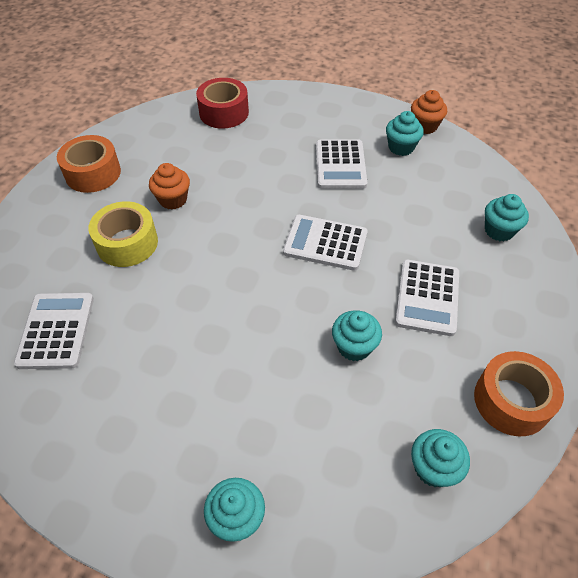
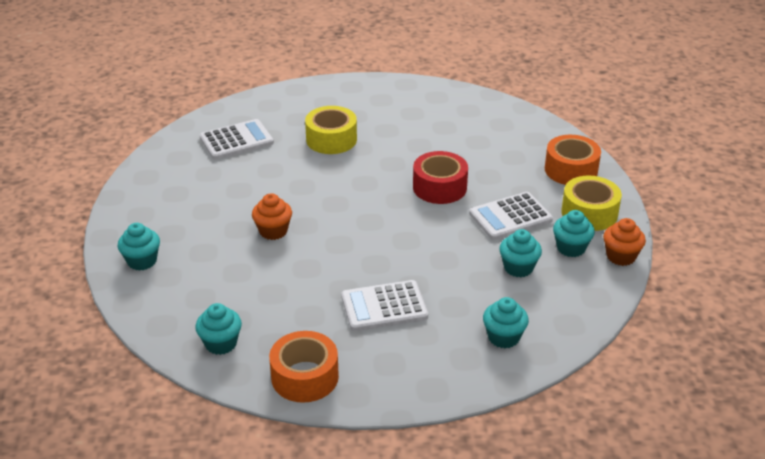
camera: 65 degrees right, 15 degrees down
orange tape [57,135,121,193] -> orange tape moved to [545,135,601,185]
orange cupcake [149,163,190,210] -> orange cupcake moved to [252,193,292,240]
red tape [196,78,249,129] -> red tape moved to [413,151,468,204]
white calculator [283,215,368,271] -> none
turquoise cupcake [332,310,382,361] -> turquoise cupcake moved to [499,229,542,277]
none -> yellow tape [561,176,622,231]

